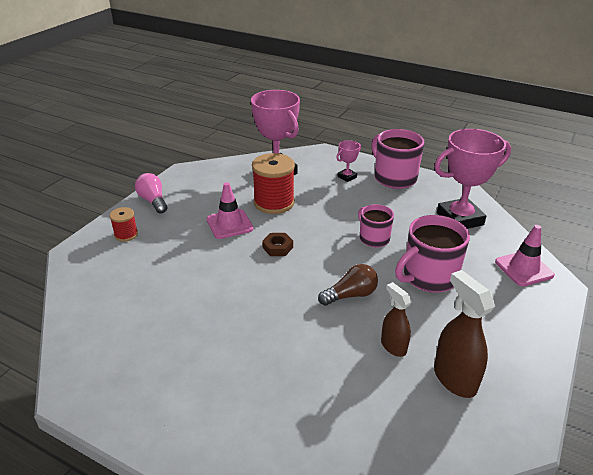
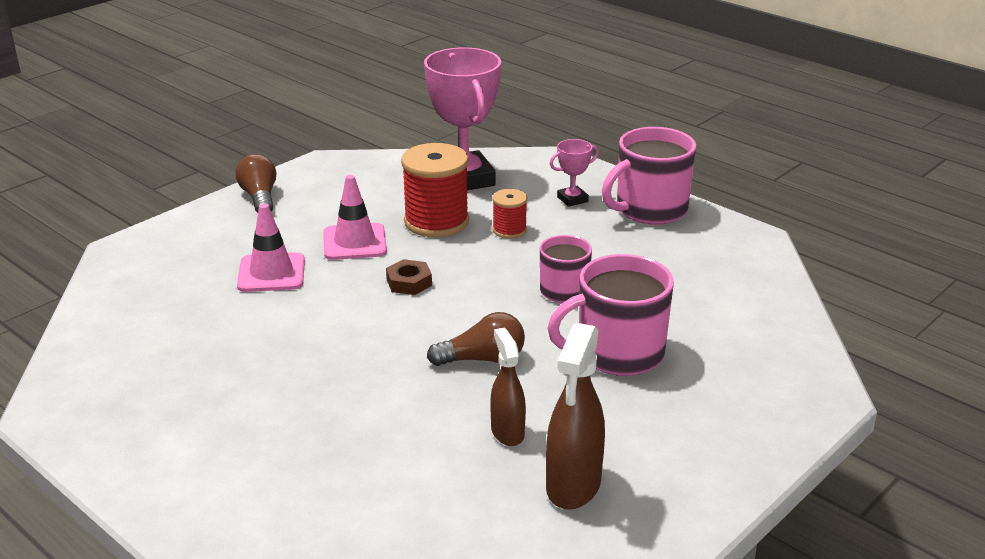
camera: 15 degrees right, 5 degrees down
red spool [110,207,138,242] -> red spool moved to [492,189,527,239]
pink light bulb [135,173,168,214] -> brown light bulb [235,154,276,213]
pink mug [372,129,424,189] -> pink mug turned 105 degrees counterclockwise [602,127,696,225]
pink trophy [434,129,511,229] -> none
brown spray bottle [434,270,495,398] -> brown spray bottle turned 150 degrees counterclockwise [546,323,605,510]
pink traffic cone [495,225,555,286] -> pink traffic cone moved to [237,204,305,292]

